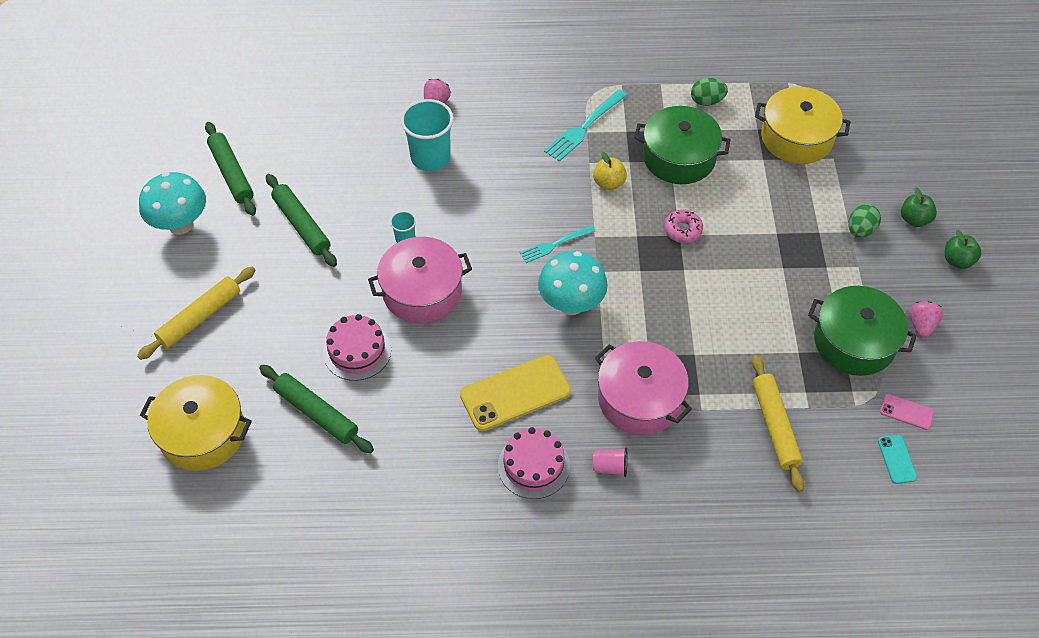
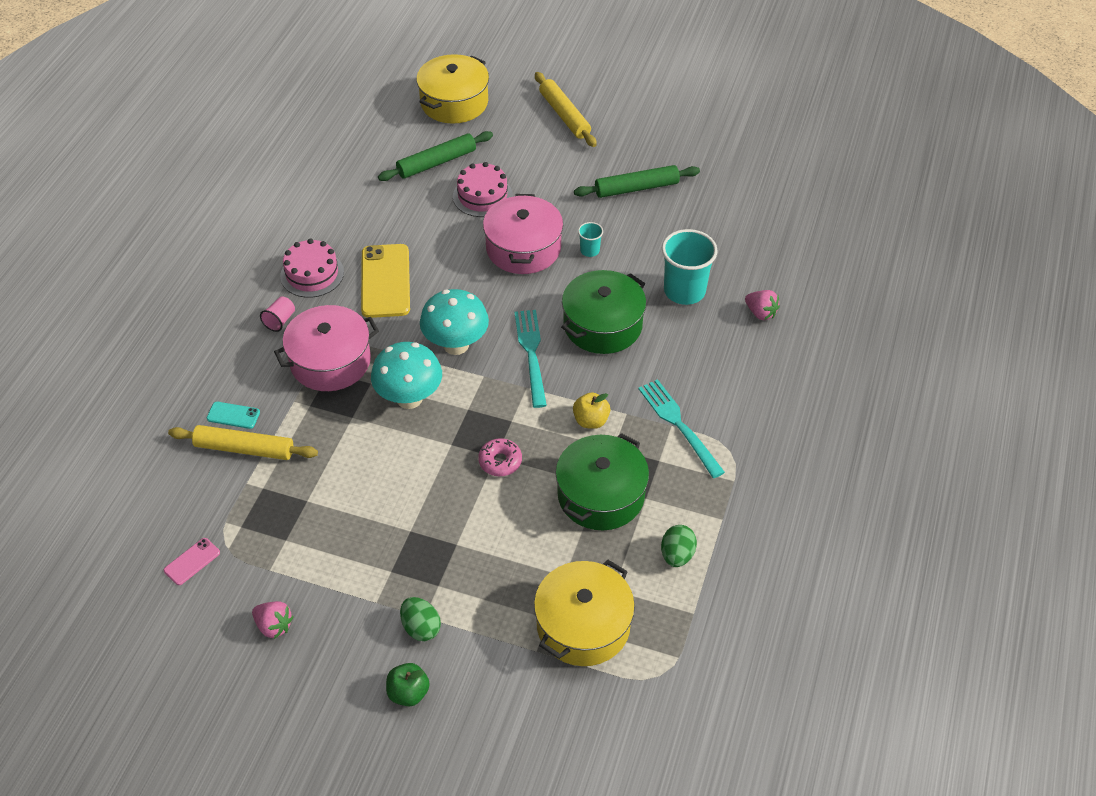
camera: 110 degrees right, 5 degrees down
turquoise mushroom [139,172,206,235] -> turquoise mushroom moved to [371,342,442,409]
green rolling pin [205,122,256,216] -> none
turquoise fork [520,225,596,263] -> turquoise fork [515,310,547,408], size x1.51
green pot [808,286,917,376] -> green pot moved to [561,270,646,354]
turquoise phone [878,435,917,484] -> turquoise phone moved to [207,402,260,429]
green apple [945,230,982,269] -> none

